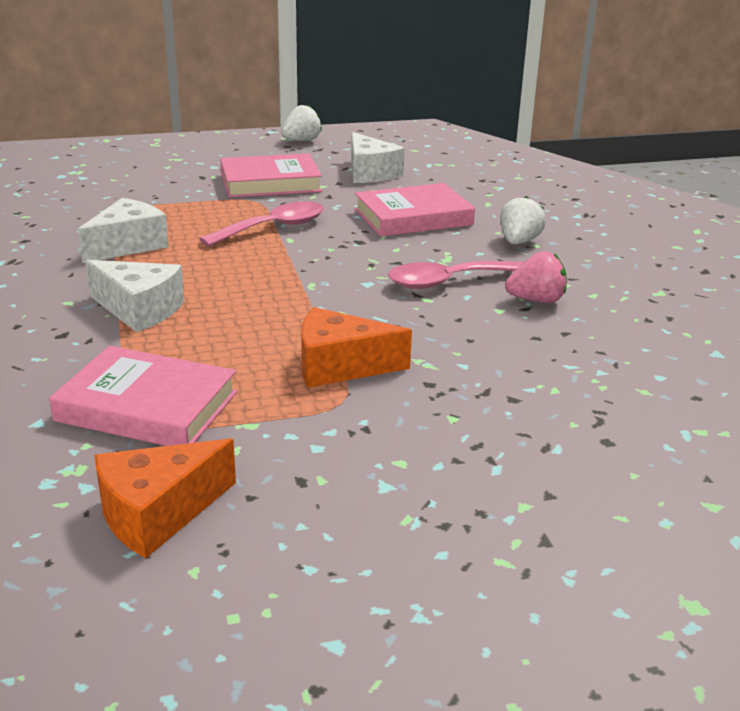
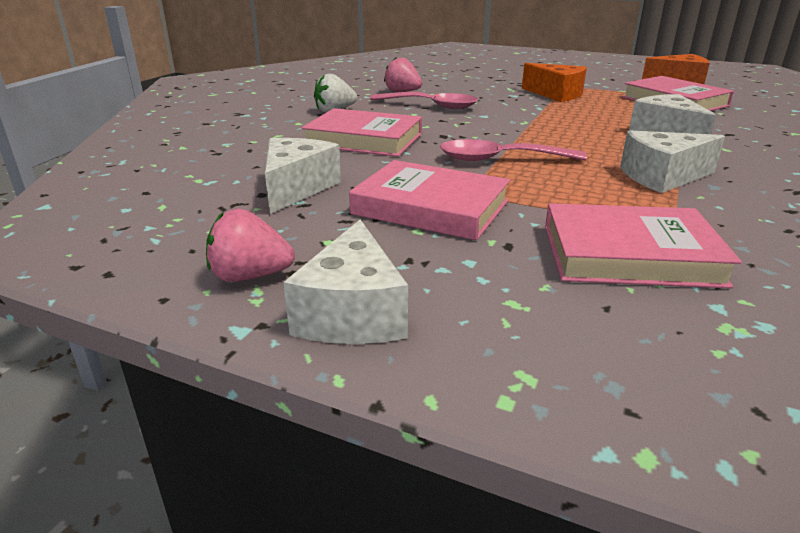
camera: 140 degrees left, 0 degrees up
white strawberry [281,105,322,141] -> pink strawberry [206,209,295,282]
none -> white cheese [283,220,408,344]
none -> pink book [545,203,742,289]

